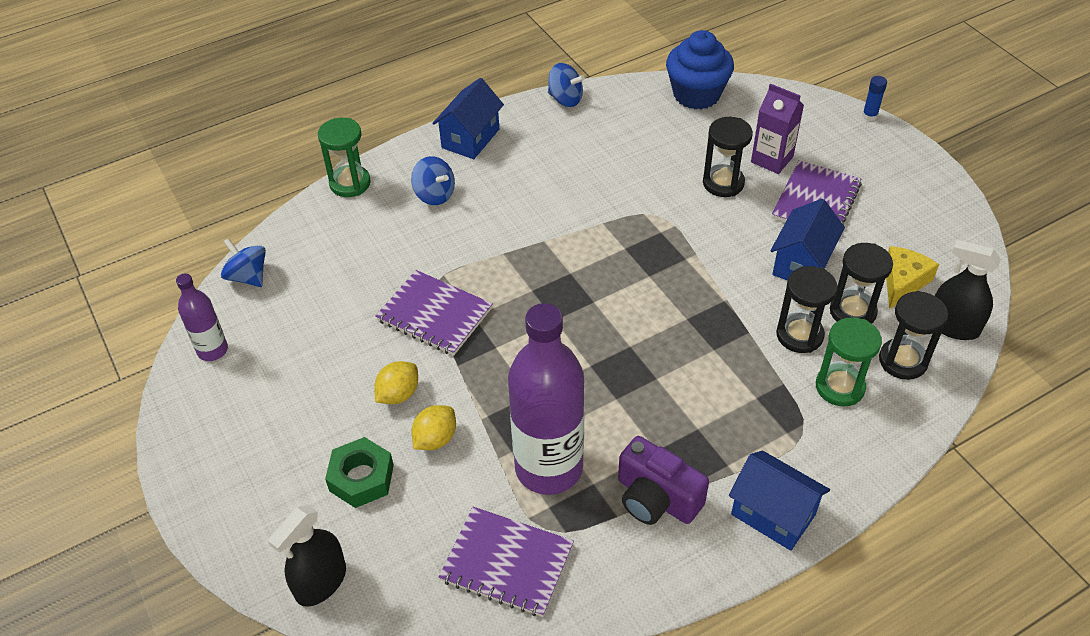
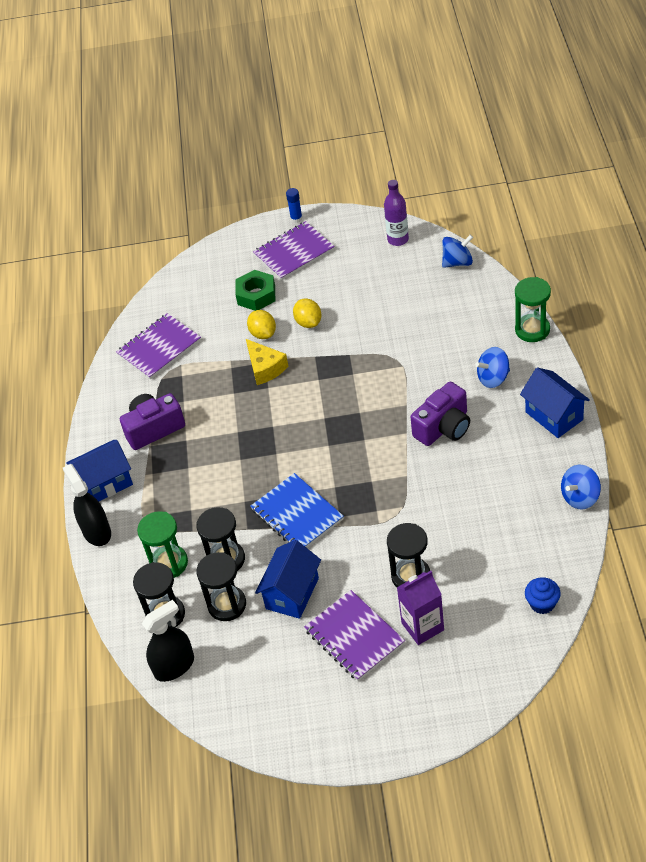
camera: 120 degrees right, 0 degrees up
black spray bottle [268,505,346,607] -> black spray bottle moved to [63,464,111,546]
purple notebook [375,270,493,355] -> purple notebook moved to [253,221,335,280]
purple bottle [508,303,584,495] -> none
blue cupcake [666,30,734,110] -> blue cupcake [525,577,561,614], size x0.51
blue house [770,199,845,281] -> blue house turned 60 degrees clockwise [255,540,321,619]
blue glue stick [862,76,887,121] -> blue glue stick moved to [286,188,303,223]
yellow cheese [886,246,939,309] -> yellow cheese moved to [246,339,288,385]
none -> blue notebook [250,473,344,548]
none -> purple camera [411,382,470,446]

